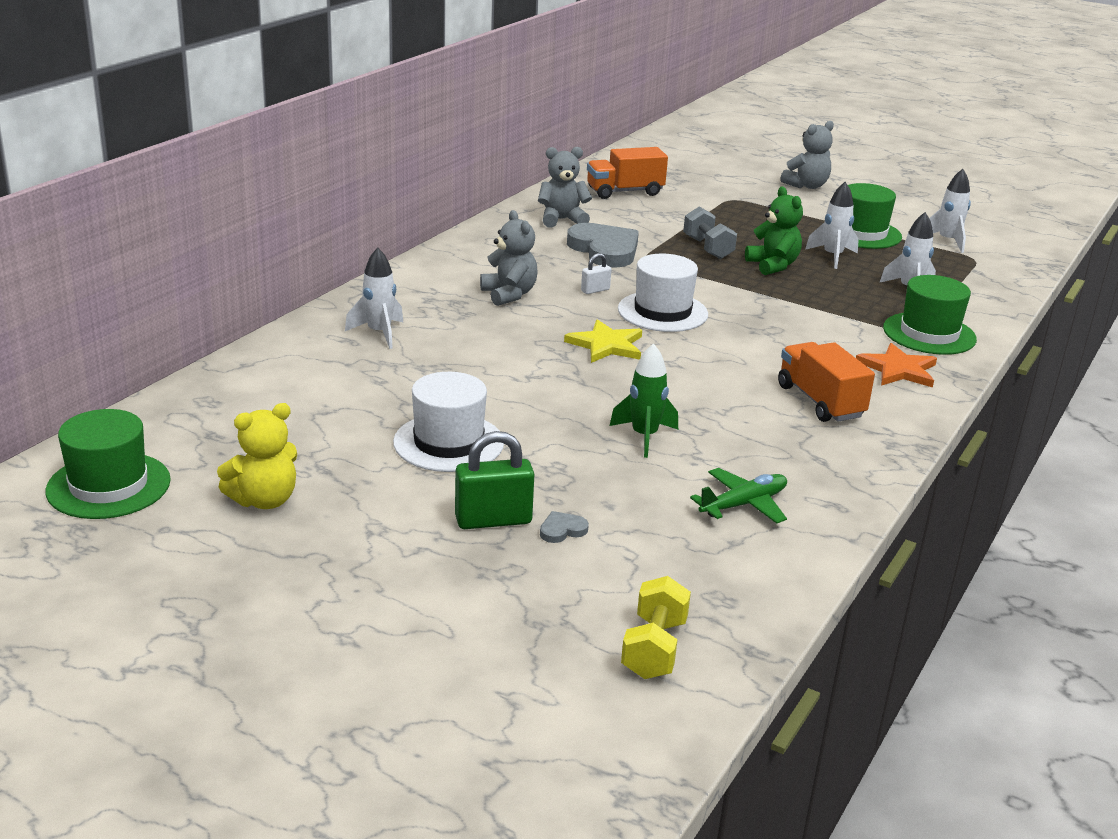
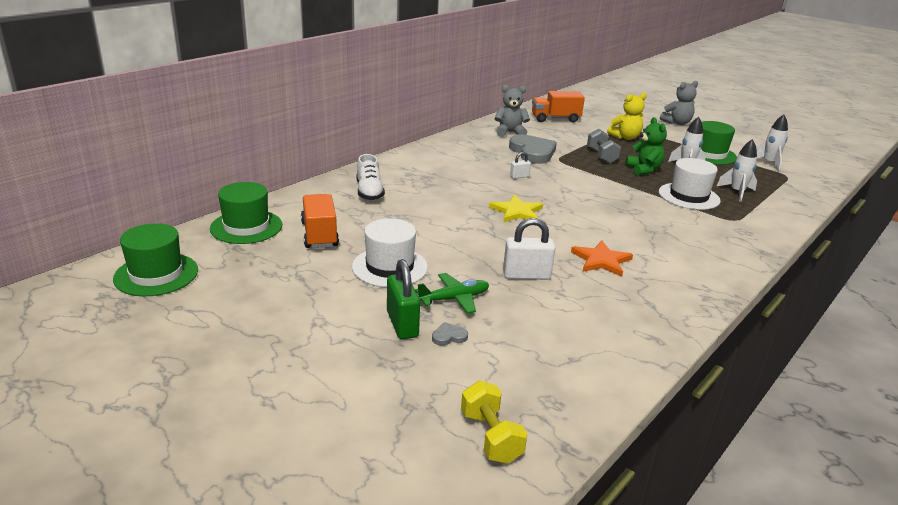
camera: 10 degrees right, 0 degrees up
yellow teddy bear [217,403,297,509] -> yellow teddy bear moved to [607,93,647,140]
white rocket [345,248,403,349] -> white shoe [356,154,385,201]
green padlock [455,431,534,529] -> green padlock turned 75 degrees clockwise [387,259,420,339]
grey teddy bear [480,210,538,306] -> none
green rocket [610,343,678,458] -> white padlock [503,218,555,280]
white hat [618,254,708,332] -> white hat moved to [659,158,720,210]
yellow dumbbell [621,576,691,679] -> yellow dumbbell turned 45 degrees counterclockwise [461,381,527,464]
green plane [690,468,787,523] -> green plane moved to [415,273,489,314]
orange truck [778,342,875,422] -> orange truck moved to [301,194,339,248]
orange star [856,343,937,388] -> orange star moved to [571,241,633,277]
green hat [883,275,977,355] -> green hat moved to [210,182,282,244]

